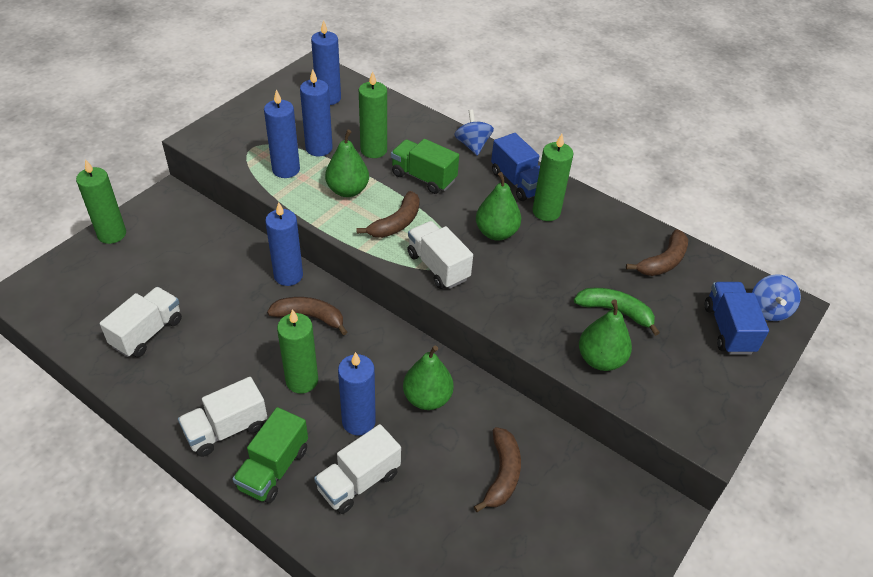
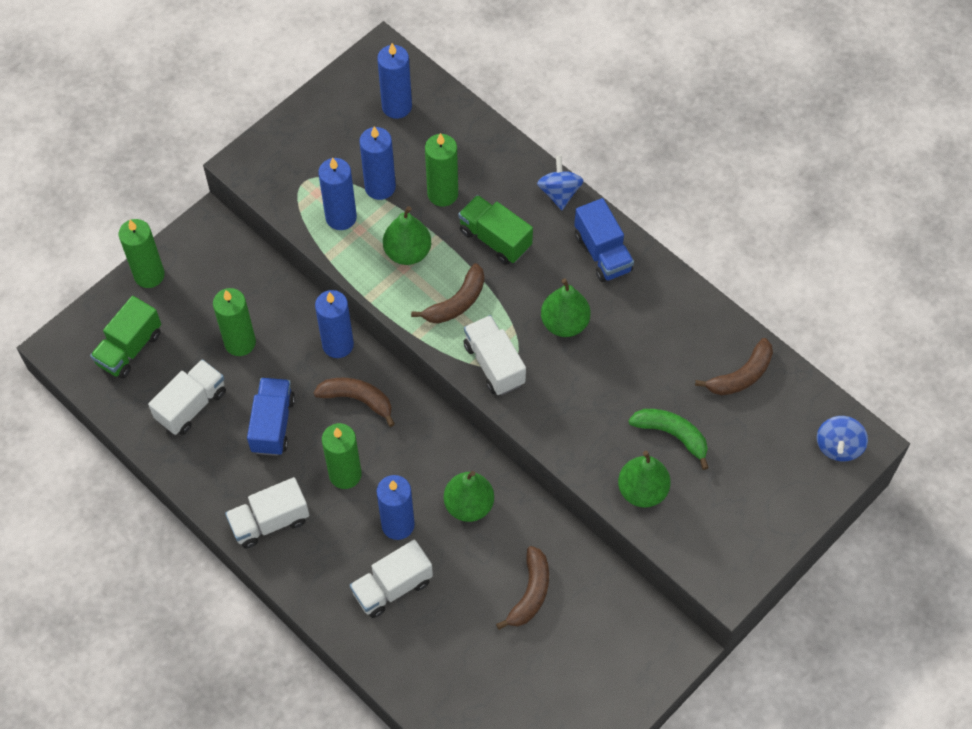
camera: 10 degrees right, 15 degrees up
green truck [233,407,308,503] -> green truck moved to [90,296,161,379]
green candle [532,134,574,221] -> green candle moved to [213,288,256,356]
blue truck [705,282,769,355] -> blue truck moved to [247,378,295,456]

